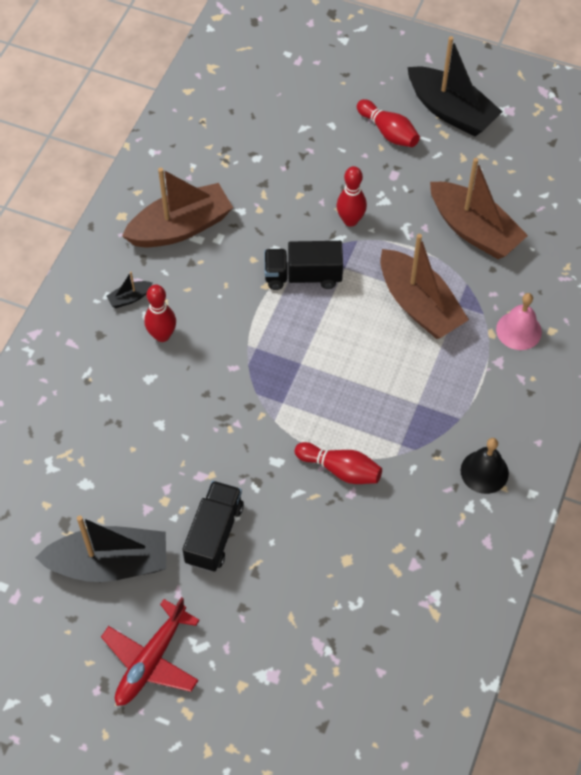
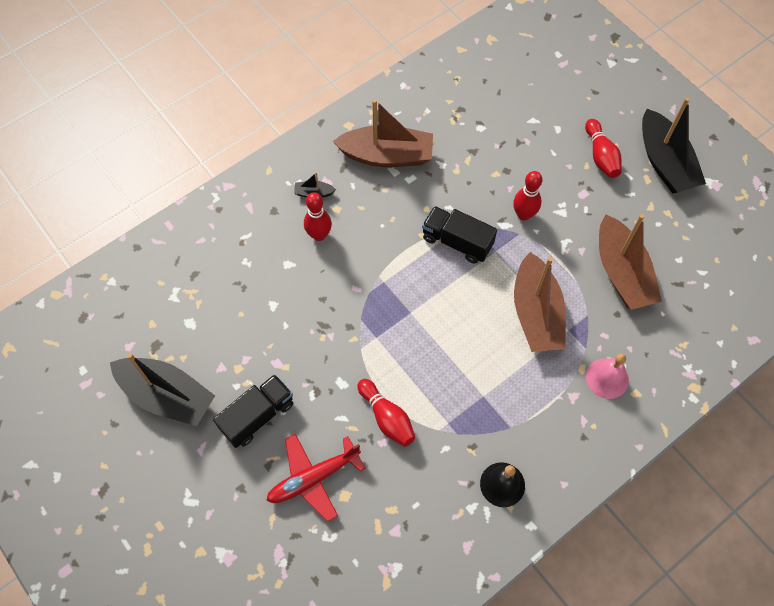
camera: 30 degrees right, 5 degrees up
red plane [101,597,200,706] -> red plane moved to [266,434,365,522]

